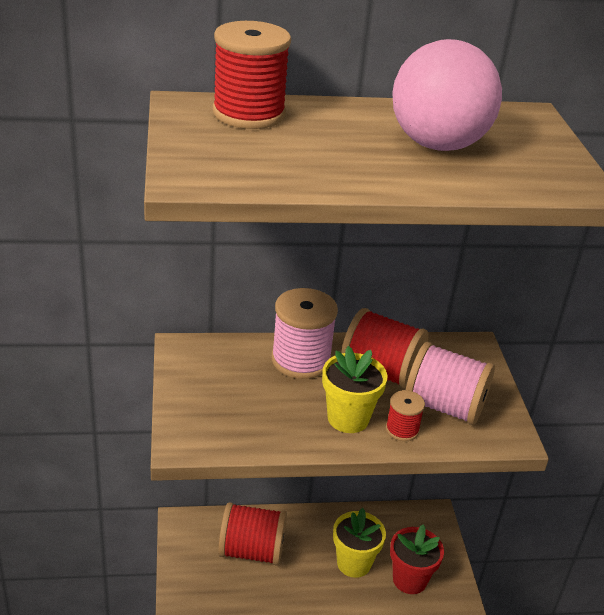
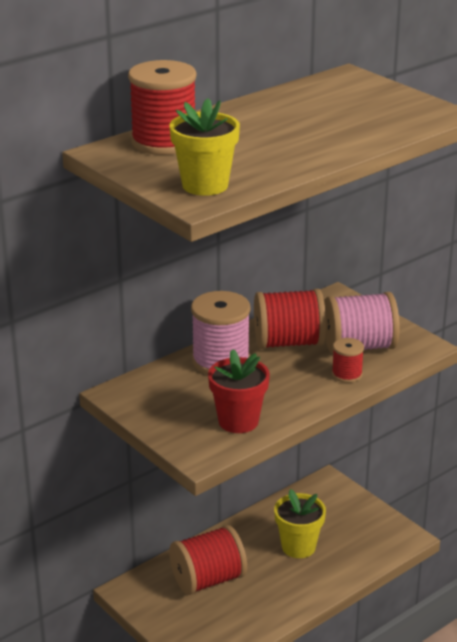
camera: 30 degrees left, 5 degrees down
yellow flower pot [322,346,387,433] -> yellow flower pot moved to [170,98,240,196]
red flower pot [390,525,444,594] -> red flower pot moved to [208,349,270,433]
pink ball [392,39,502,151] -> none

